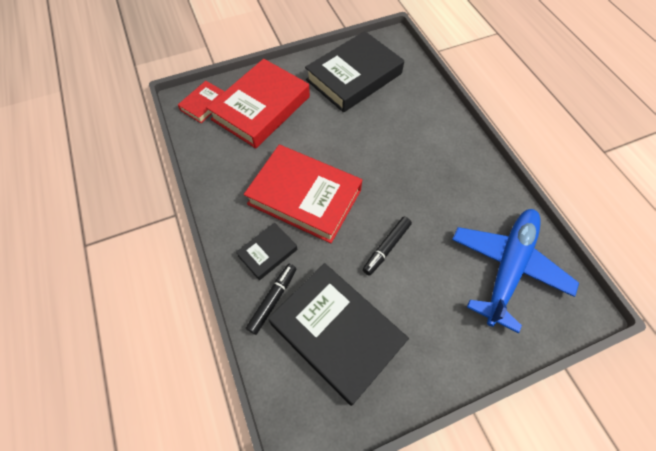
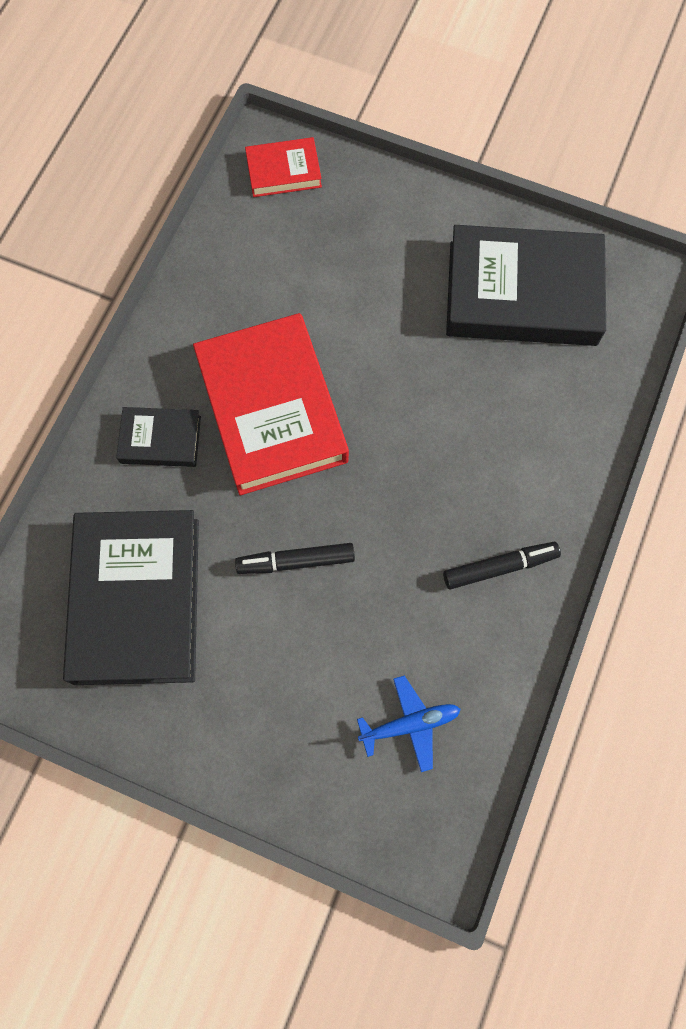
camera: 45 degrees right, 10 degrees up
red book [206,59,310,148] -> none
black marker [246,264,297,335] -> black marker moved to [443,542,561,589]
blue plane [452,209,579,333] -> blue plane [357,676,461,772], size x0.46

